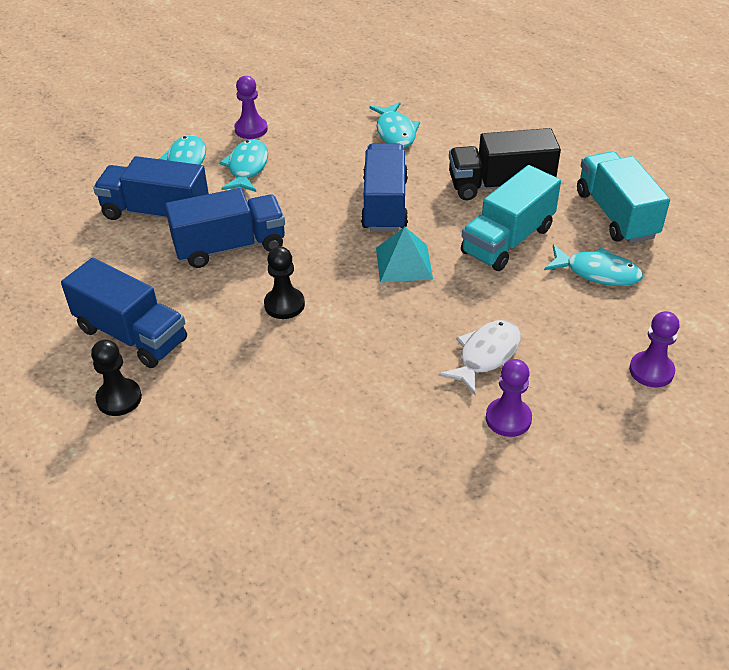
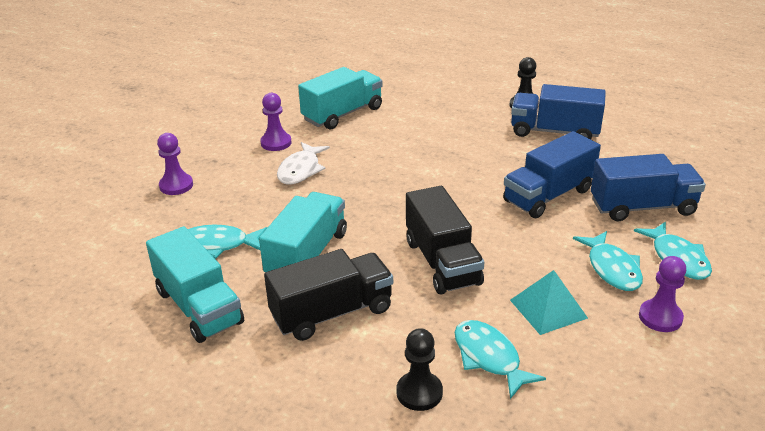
camera: 160 degrees right, 10 degrees down
black pawn [264,247,305,319] -> black pawn moved to [397,328,443,411]
blue truck [361,143,408,232] -> black truck [406,186,484,294]
turquoise pyramid [376,227,433,283] -> turquoise pyramid moved to [510,270,588,335]
none -> turquoise truck [298,67,383,130]

